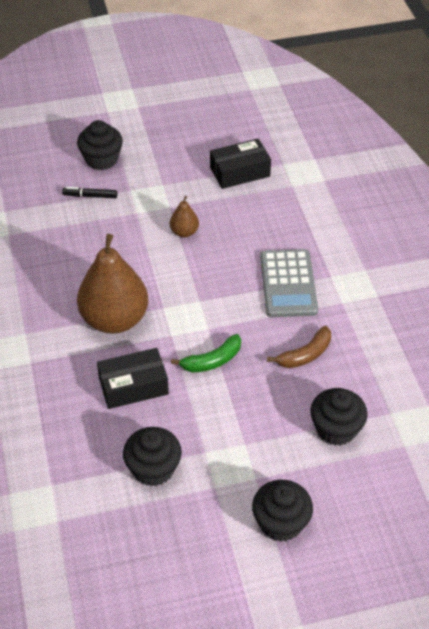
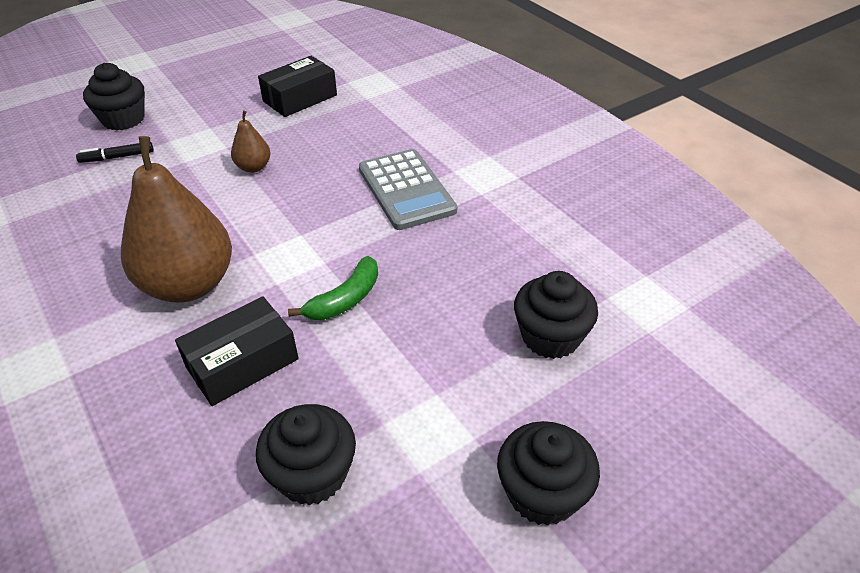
camera: 20 degrees left, 5 degrees down
brown banana [267,326,331,368] -> none

